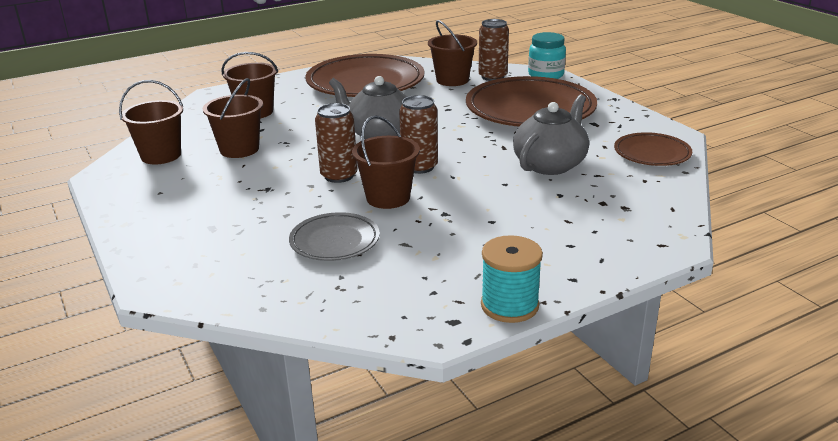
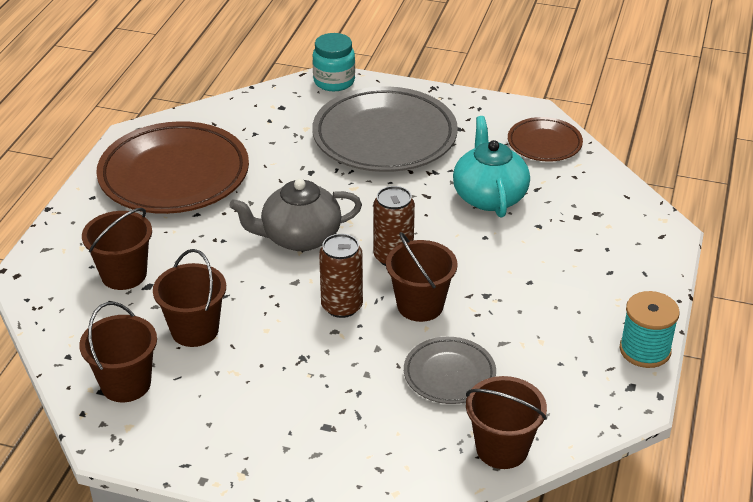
camera: 45 degrees left, 10 degrees up
brown bucket [428,20,477,86] -> brown bucket moved to [466,376,547,469]
brown plate [466,76,597,127] -> grey plate [312,86,458,172]
brown can [479,19,509,81] -> none
grey teapot [513,94,589,175] -> turquoise teapot [453,116,530,218]

